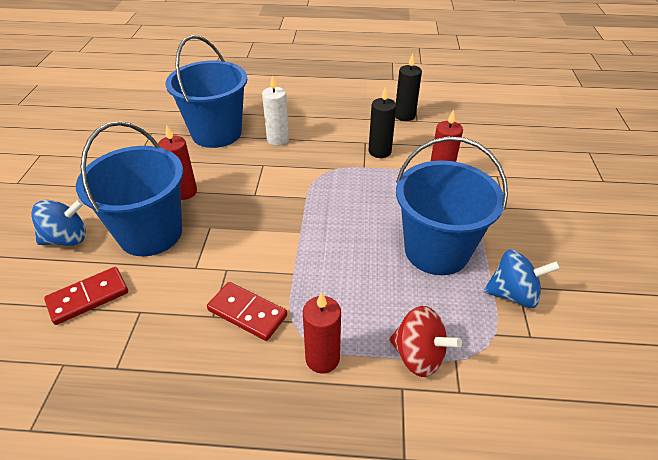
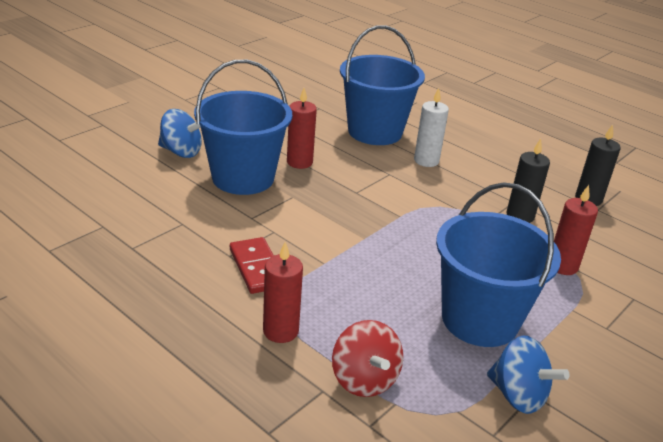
camera: 35 degrees right, 10 degrees down
red domino [44,267,128,325] -> none

